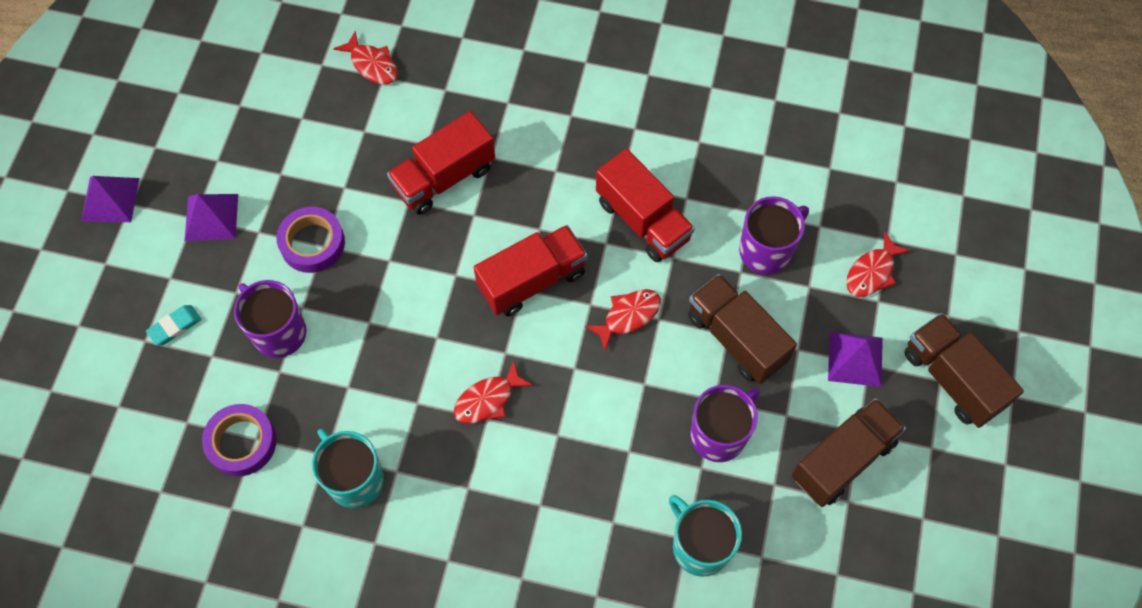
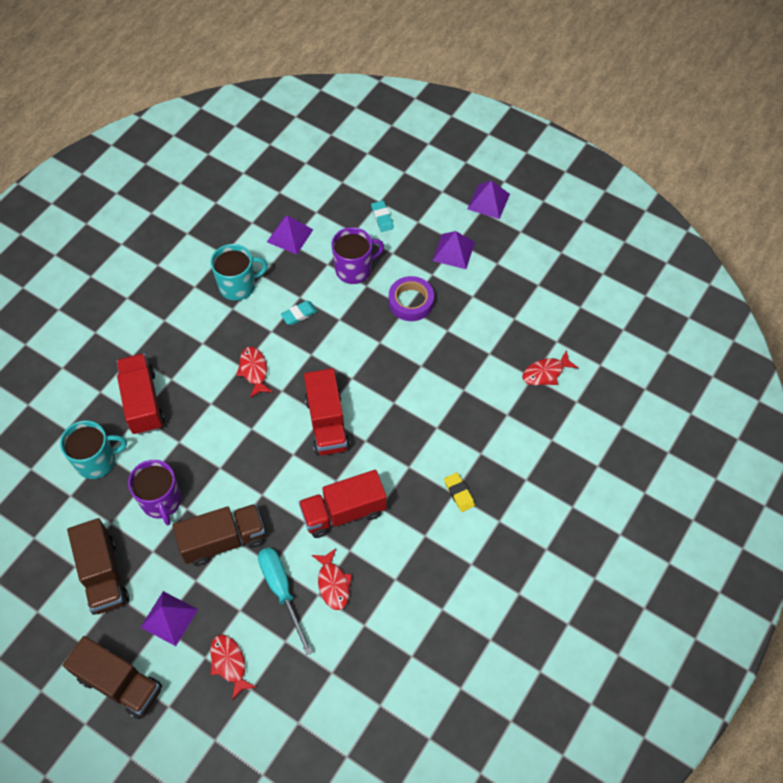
camera: 110 degrees right, 5 degrees down
purple tape [202,404,277,476] -> purple pyramid [267,215,313,255]
red truck [387,111,495,215] -> red truck moved to [116,353,165,435]
red fish [585,289,661,350] -> red fish moved to [312,548,352,610]
purple mug [739,196,809,275] -> turquoise screwdriver [258,547,313,655]
brown truck [904,313,1024,428] -> brown truck turned 45 degrees clockwise [63,636,162,720]
none -> turquoise eraser [281,301,317,325]
none -> yellow eraser [444,472,475,512]

